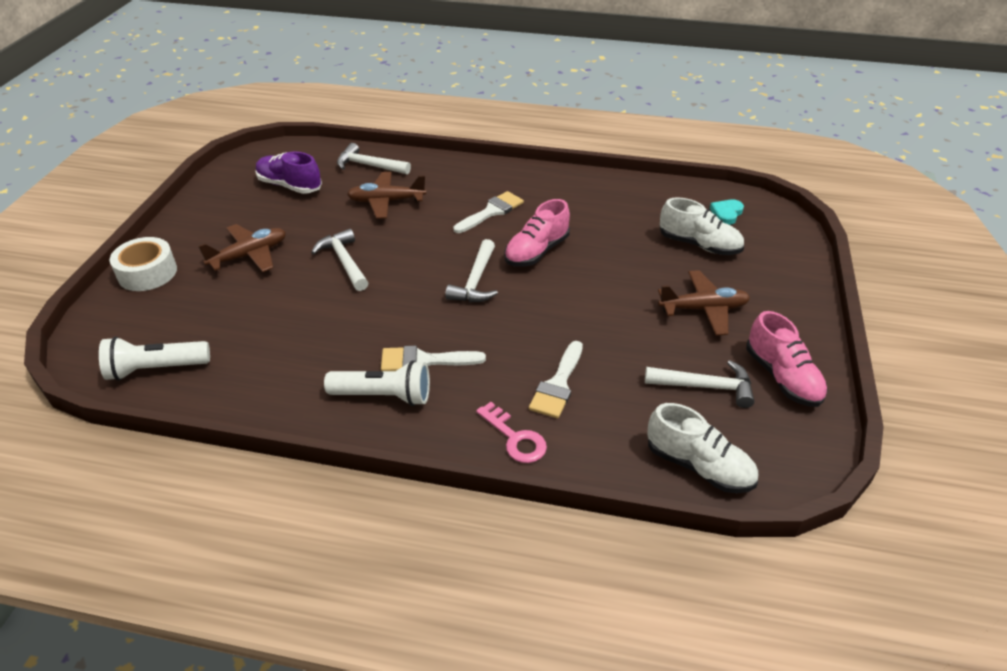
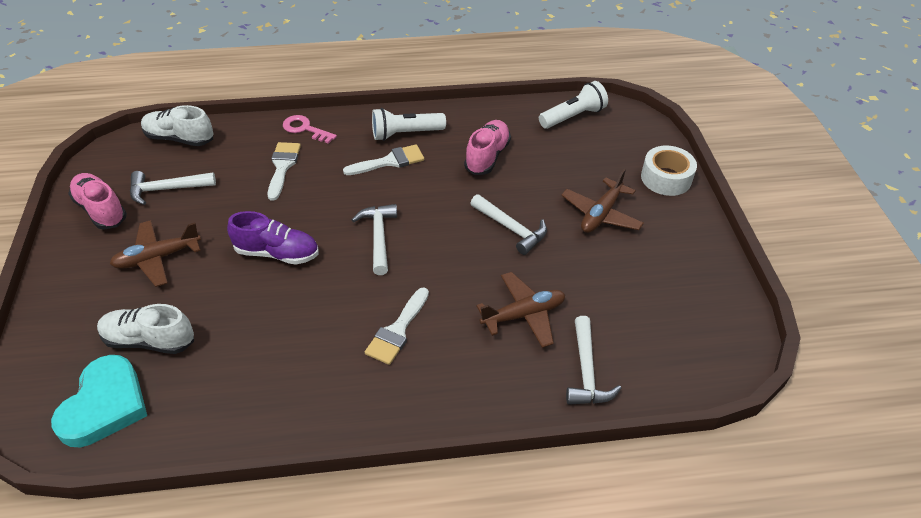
camera: 160 degrees right, 5 degrees up
purple shoe [256,152,322,194] -> purple shoe moved to [227,211,318,265]
white hammer [337,143,411,175] -> white hammer turned 90 degrees clockwise [566,316,621,405]
pink shoe [504,199,570,267] -> pink shoe moved to [464,120,511,175]
turquoise heart [710,200,744,225] -> turquoise heart [51,355,147,447], size x2.02

